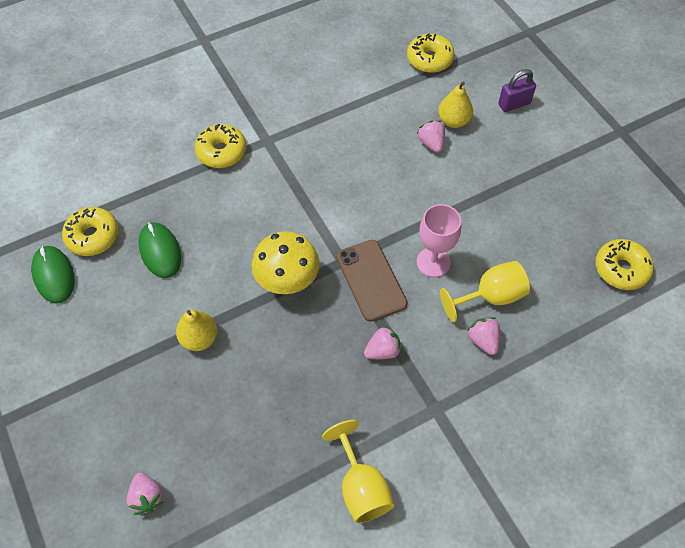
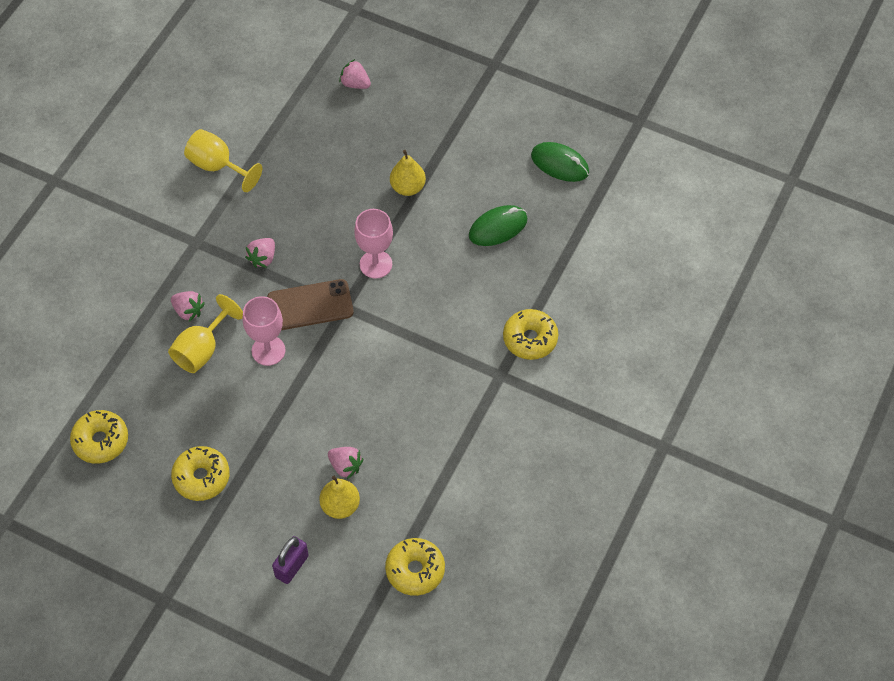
camera: 145 degrees right, 0 degrees up
yellow donut [62,207,119,256] -> yellow donut moved to [171,446,230,501]
green mouse [139,222,181,278] -> green mouse turned 60 degrees counterclockwise [469,205,527,246]
yellow mushroom [252,231,320,294] -> pink goblet [354,209,393,279]
brown phone [336,240,408,322] -> brown phone turned 45 degrees counterclockwise [267,279,354,330]

